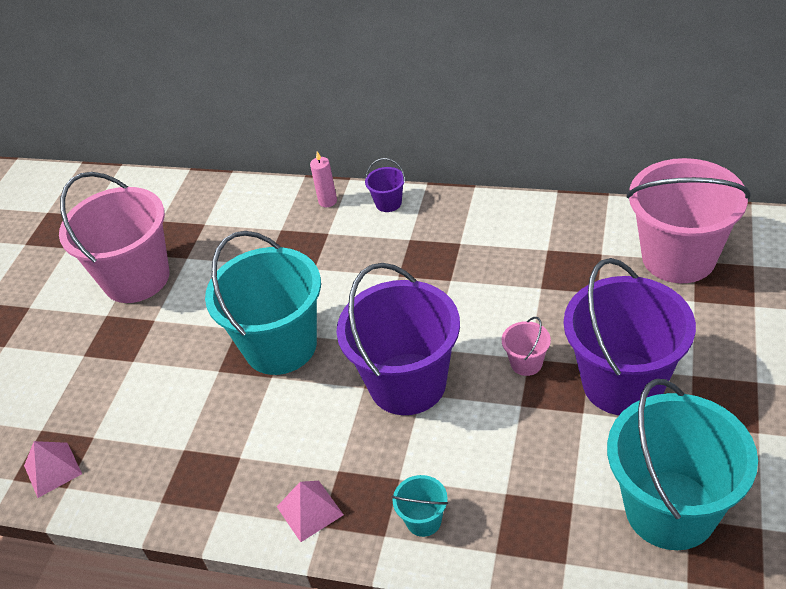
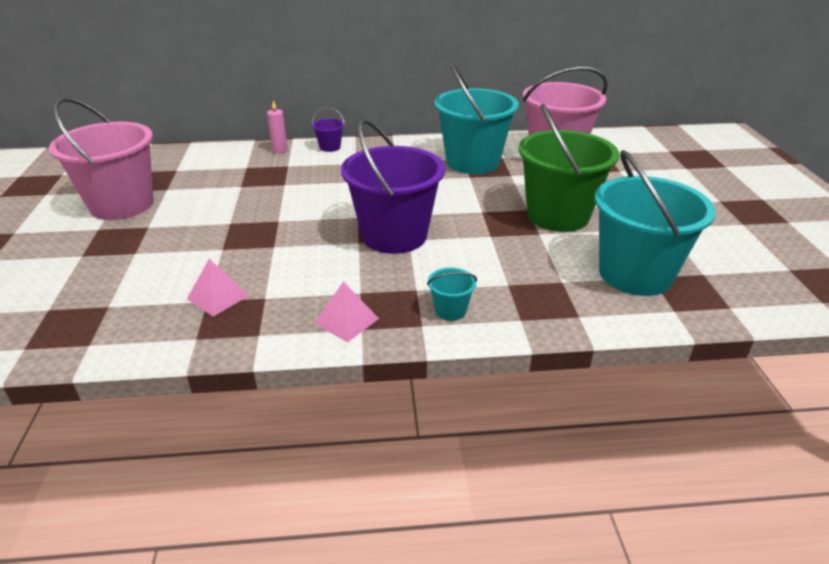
camera: 25 degrees left, 10 degrees down
pink pyramid [24,441,82,498] -> pink pyramid moved to [187,259,250,316]
turquoise bucket [205,231,321,375] -> turquoise bucket moved to [435,64,519,174]
pink bucket [502,317,551,376] -> none
purple bucket [564,258,696,415] -> green bucket [519,104,619,232]

